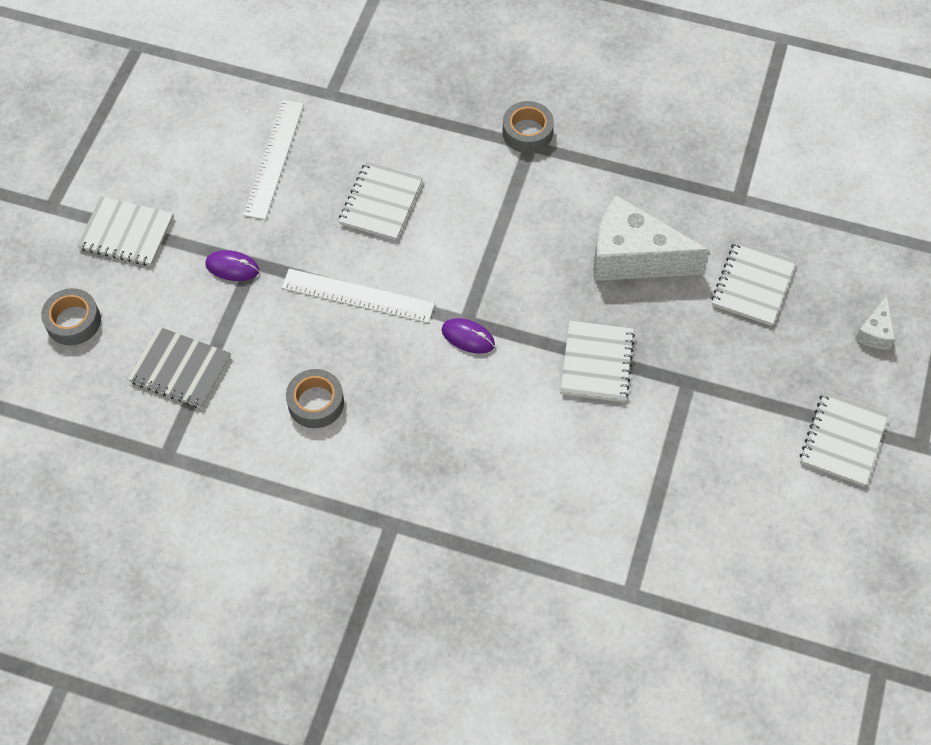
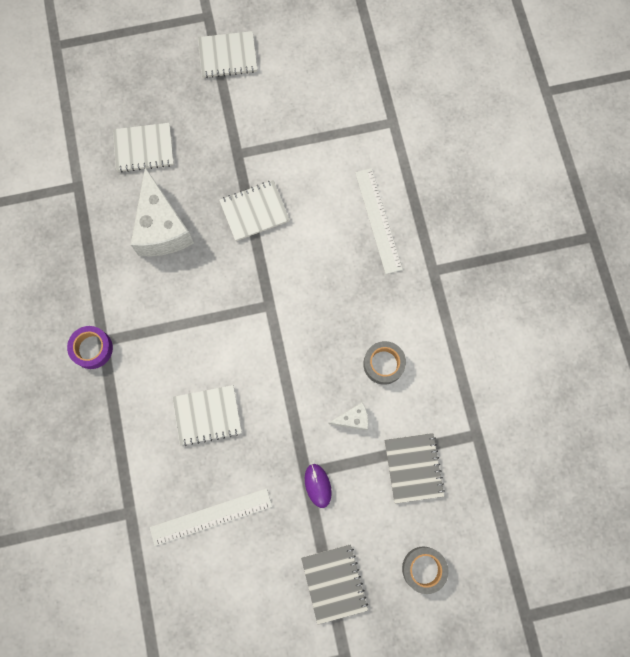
camera: 120 degrees left, 15 degrees up
white notebook [77,196,173,266] -> grey notebook [301,544,368,625]
white ruler [282,269,435,323] -> white ruler moved to [355,168,403,274]
purple mouse [442,318,495,354] -> none
grey tape [502,101,554,153] -> purple tape [67,326,113,369]
white cheese [855,296,895,350] -> white cheese moved to [328,402,369,430]

